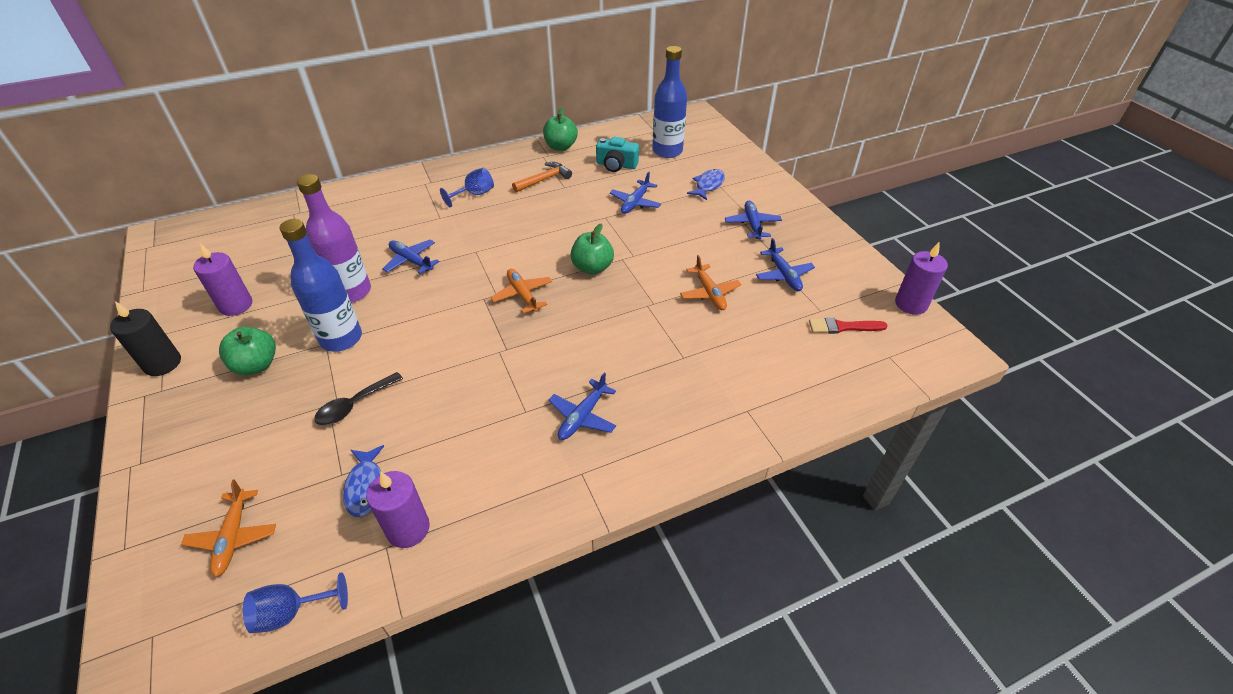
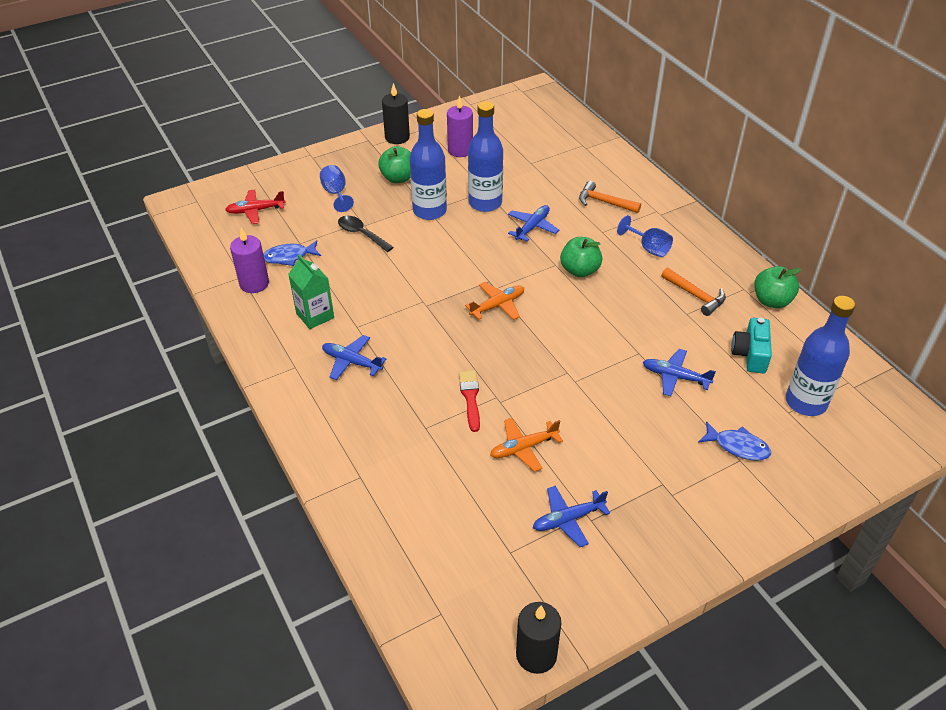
camera: 85 degrees right, 0 degrees up
orange plane [181,479,276,577] -> red plane [225,189,286,224]
blue goblet [243,572,348,633] -> blue goblet moved to [320,165,354,212]
purple bottle [297,174,371,303] -> blue bottle [468,101,503,212]
green apple [570,224,614,275] -> green apple moved to [560,237,602,277]
blue plane [725,201,782,240] -> none
red brush [809,317,888,334] -> red brush moved to [459,370,480,432]
purple candle [895,242,948,315] -> black candle [516,602,561,674]
none -> green carton [288,254,334,329]
none -> orange hammer [579,181,641,213]

